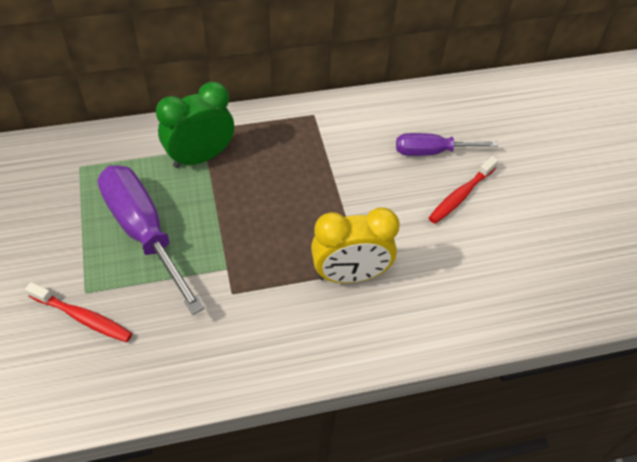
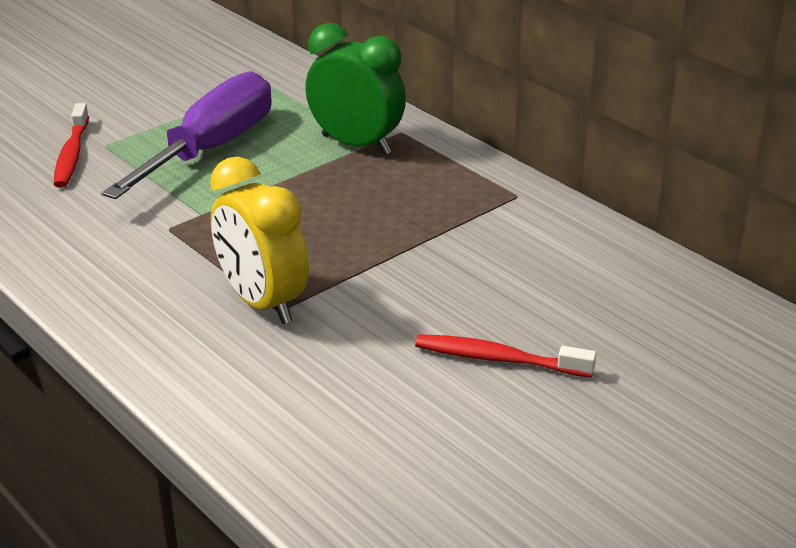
camera: 65 degrees right, 20 degrees down
purple screwdriver [396,133,498,156] -> none

